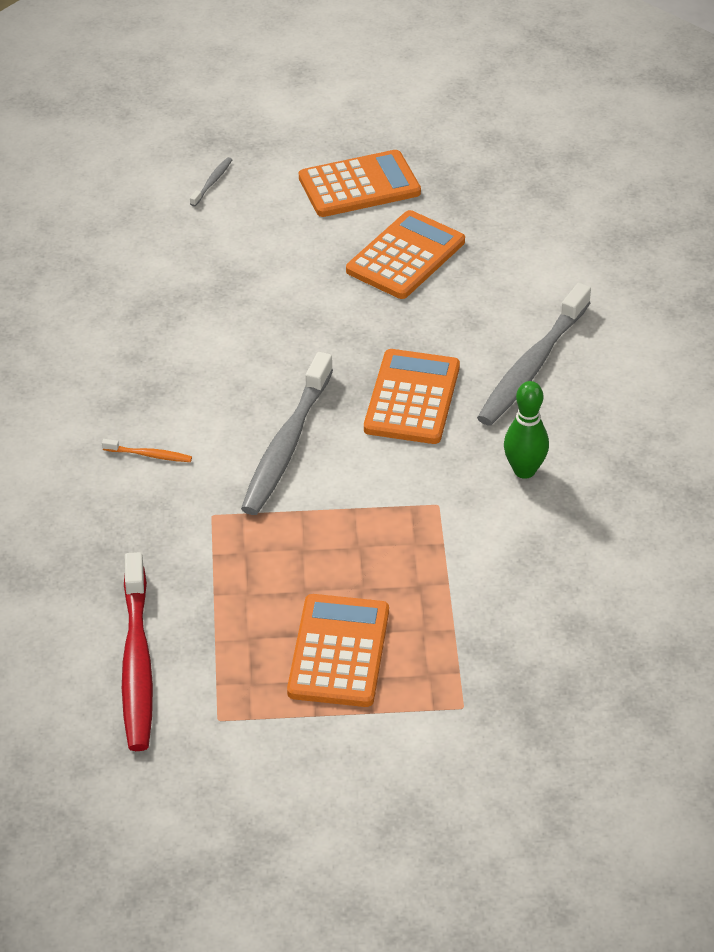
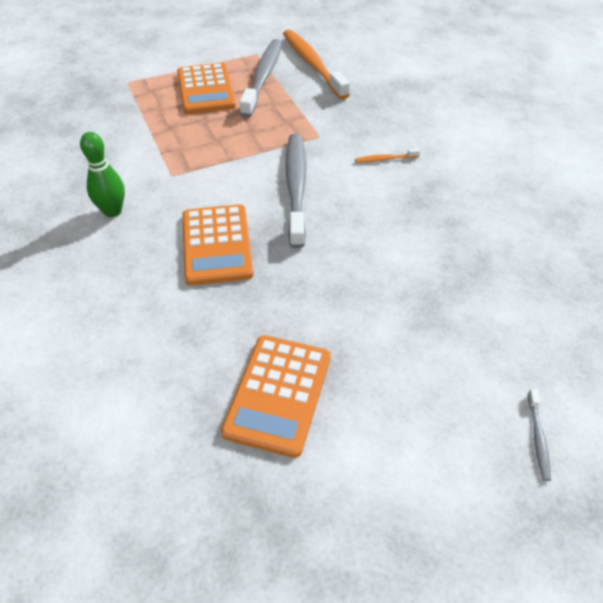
camera: 160 degrees right, 5 degrees up
red toothbrush [122,552,153,751] -> orange toothbrush [283,30,350,99]
orange calculator [299,150,421,217] -> none
grey toothbrush [477,283,591,426] -> grey toothbrush moved to [240,39,282,118]

